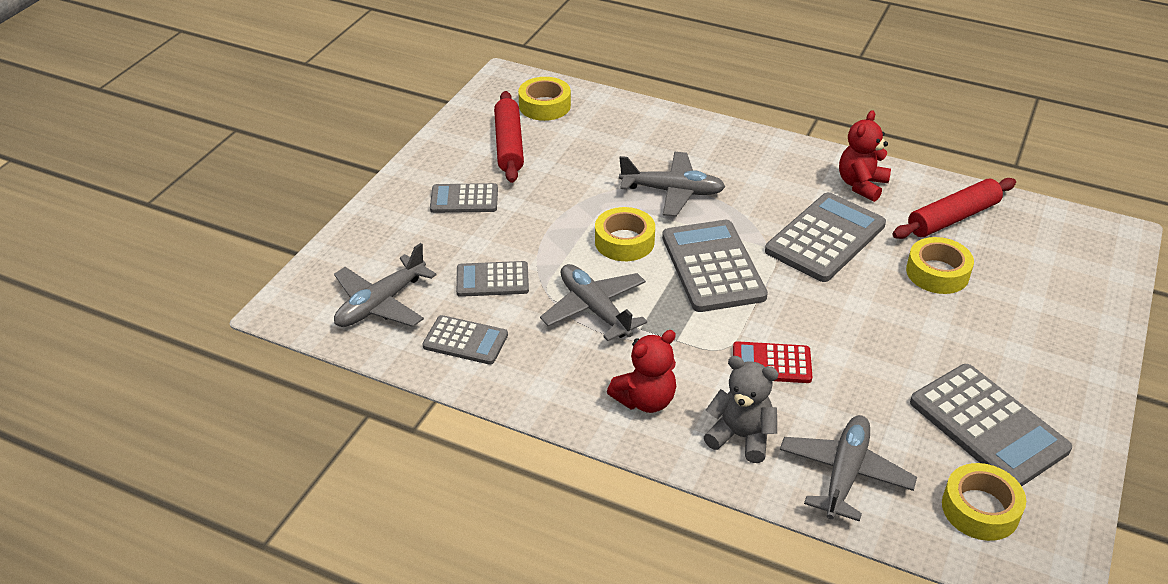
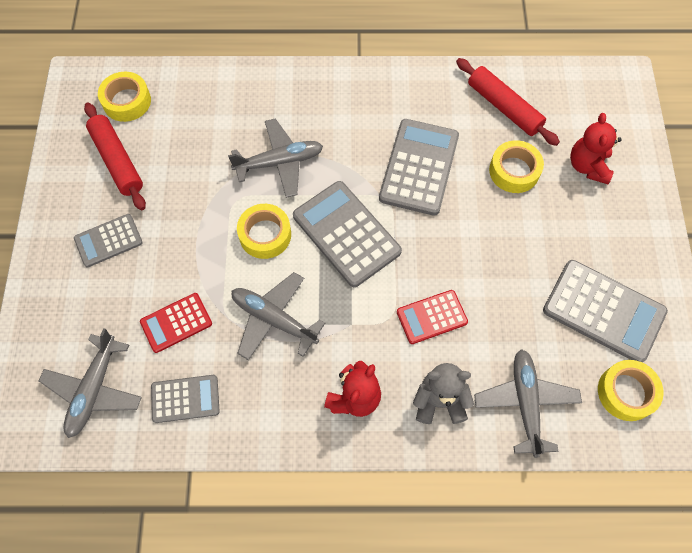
camera: 25 degrees left, 25 degrees up
grey calculator [456,261,529,297] -> red calculator [140,293,212,353]
red teddy bear [839,110,891,202] -> red teddy bear moved to [570,113,621,184]
red rolling pin [893,178,1016,239] -> red rolling pin turned 75 degrees counterclockwise [456,58,560,146]

